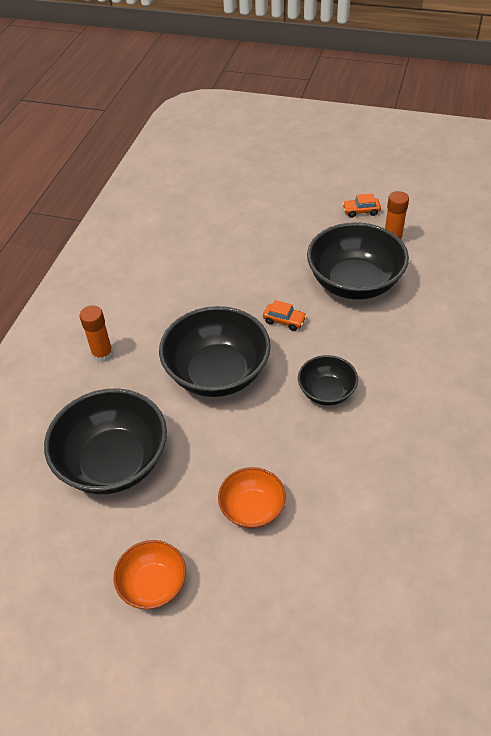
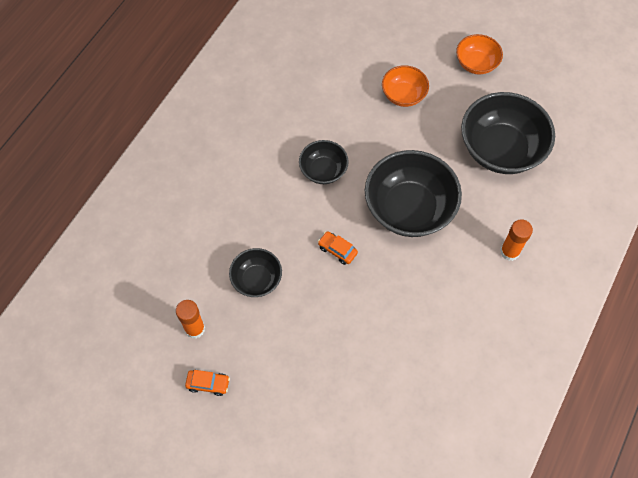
camera: 170 degrees left, 15 degrees up
black bowl [307,222,409,300] -> black bowl [229,248,282,297], size x0.53

